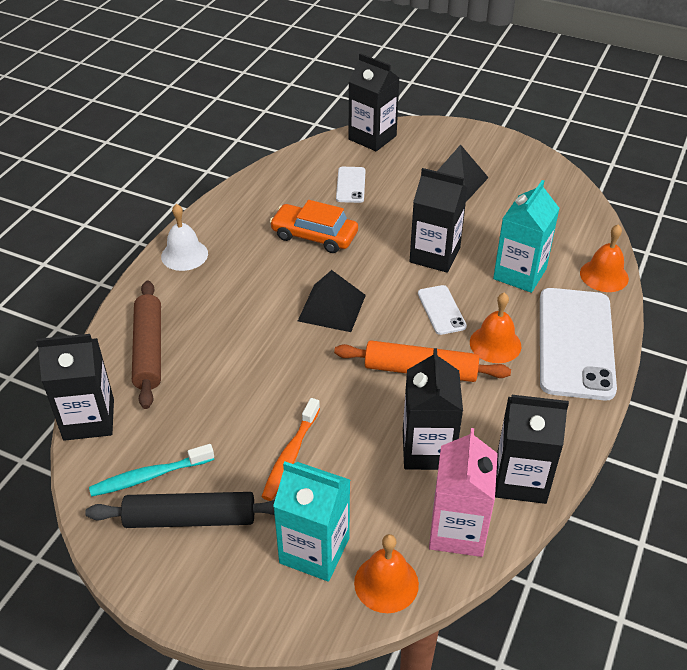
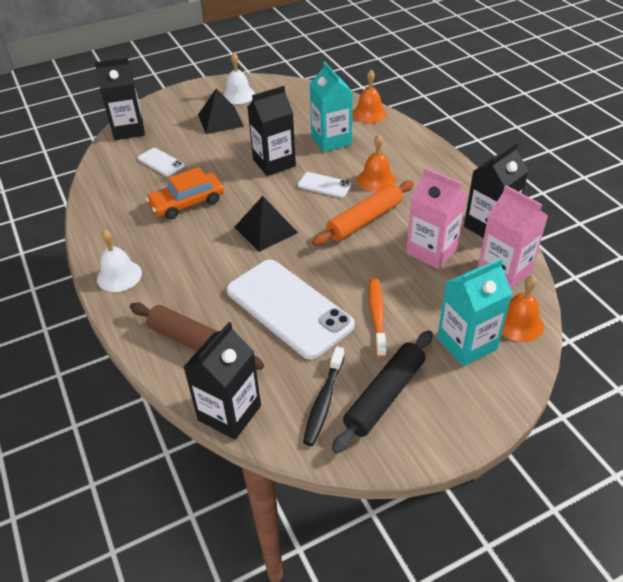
camera: 50 degrees left, 0 degrees up
turquoise toothbrush [89,444,214,497] -> black toothbrush [303,346,345,446]
orange toothbrush [261,398,320,501] -> orange toothbrush turned 150 degrees counterclockwise [369,278,387,358]
black carton [403,348,463,470] -> pink carton [406,168,467,269]
white phone [540,288,617,400] -> white phone moved to [226,260,355,360]
none -> white bell [223,53,255,104]

